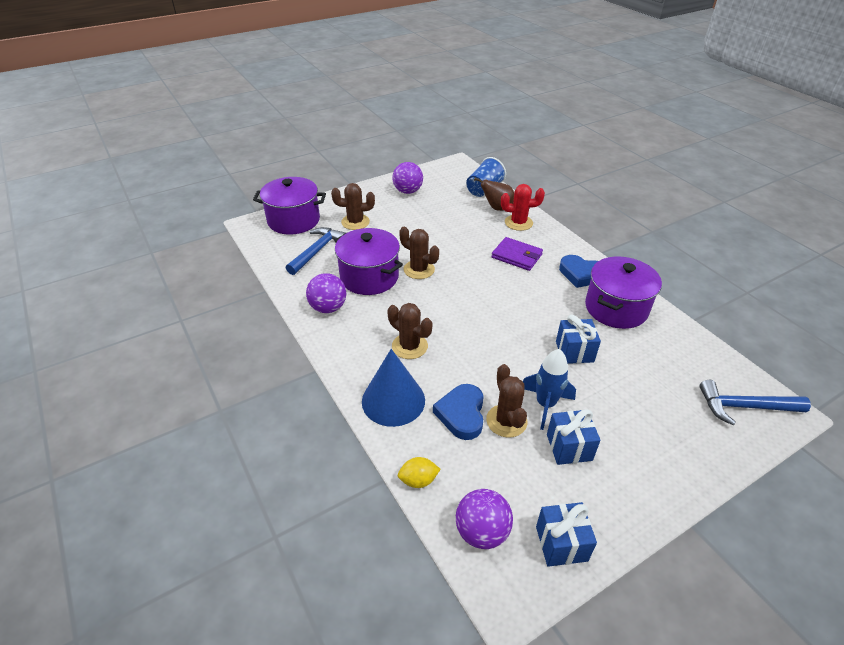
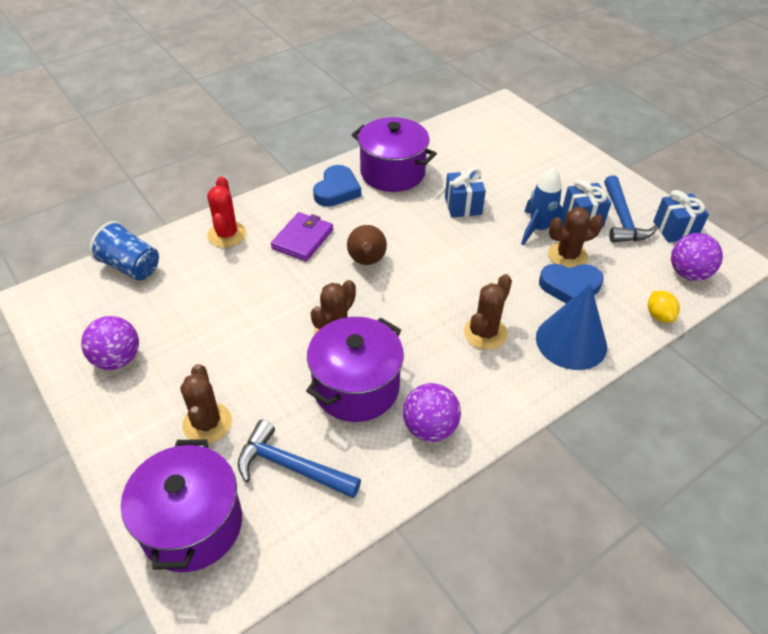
camera: 95 degrees left, 5 degrees up
brown pear [474,177,514,211] -> brown pear moved to [347,225,387,265]
blue hammer [700,380,811,425] -> blue hammer moved to [604,175,657,242]

